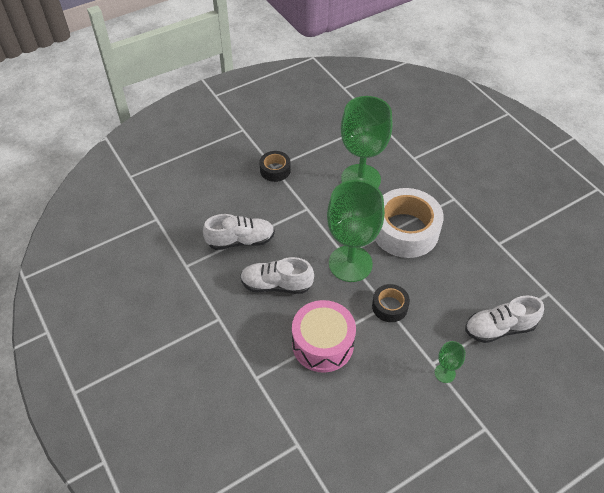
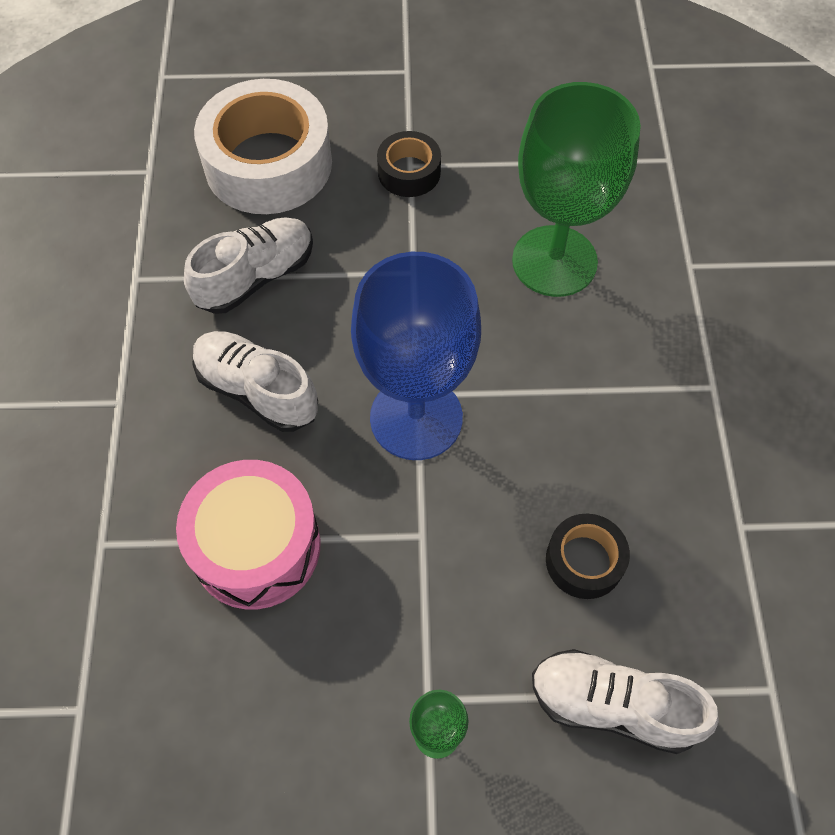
camera: 30 degrees right, 10 degrees up
white shoe [203,214,275,250] -> white shoe turned 60 degrees counterclockwise [184,217,313,314]
green goblet [327,180,385,282] -> blue goblet [351,252,481,460]
black tape [372,284,410,322] -> black tape moved to [546,514,630,599]
white tape [375,188,444,258] -> white tape moved to [194,79,332,214]

